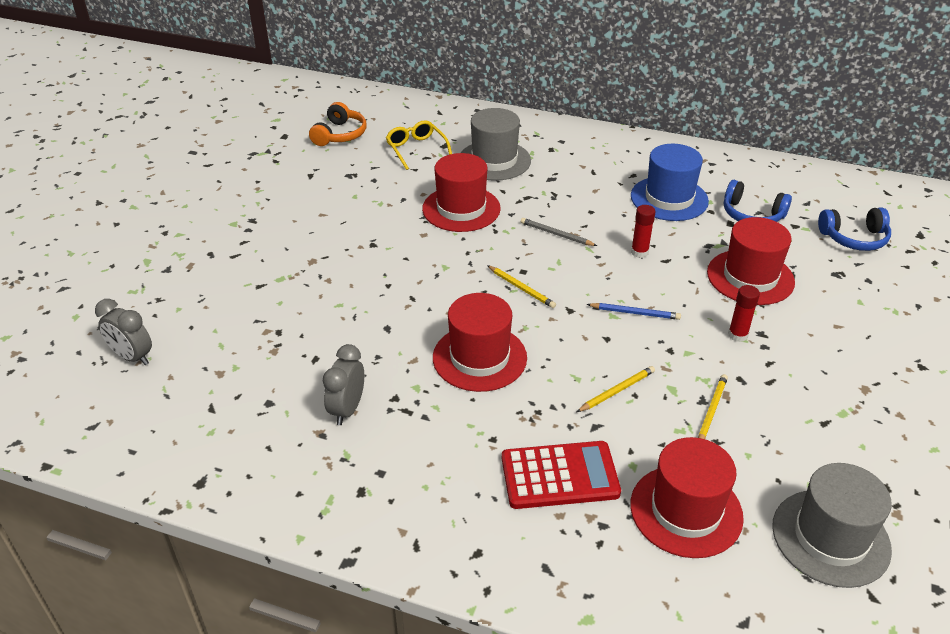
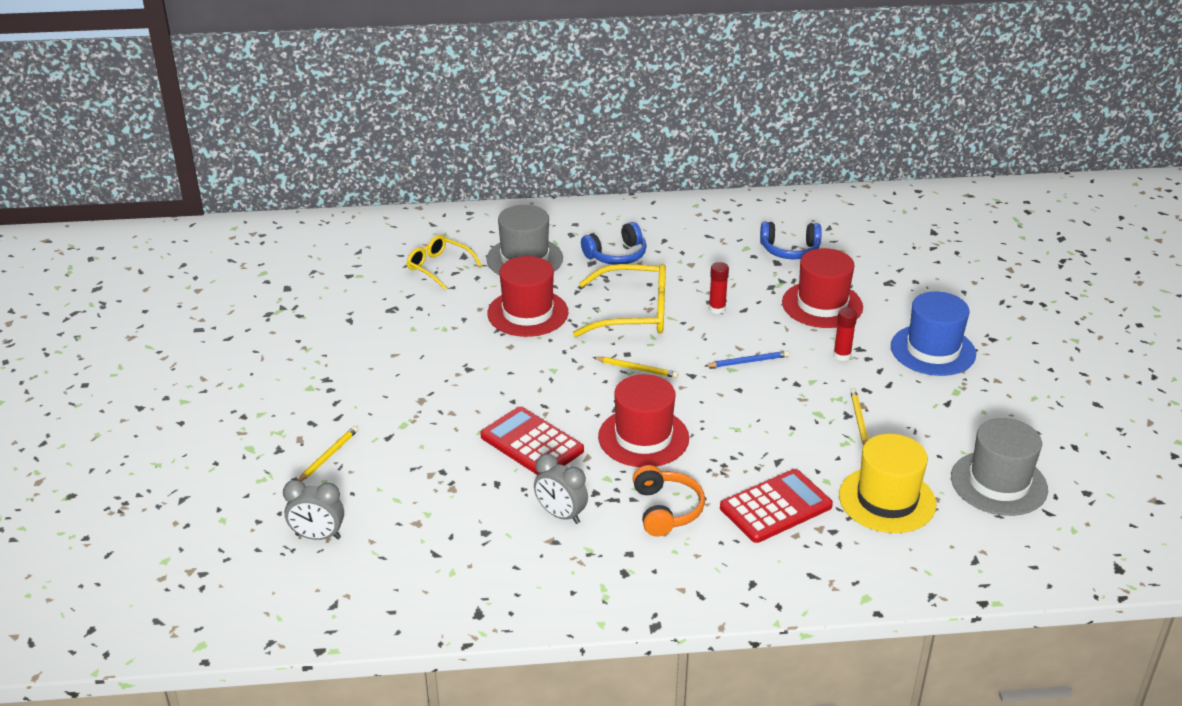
camera: 25 degrees left, 5 degrees down
orange headphones [309,102,366,146] -> orange headphones moved to [633,465,705,536]
grey clock [323,344,364,425] -> grey clock turned 45 degrees counterclockwise [534,454,588,524]
grey pencil [521,218,597,246] -> yellow glasses [573,264,666,337]
yellow pencil [577,366,655,412] -> yellow pencil moved to [298,426,358,481]
red hat [630,437,744,558] -> yellow hat [839,434,936,533]
blue hat [631,144,709,221] -> blue hat moved to [891,291,976,376]
blue headphones [818,207,891,251] -> blue headphones moved to [581,222,647,265]
none -> red calculator [480,407,584,475]

